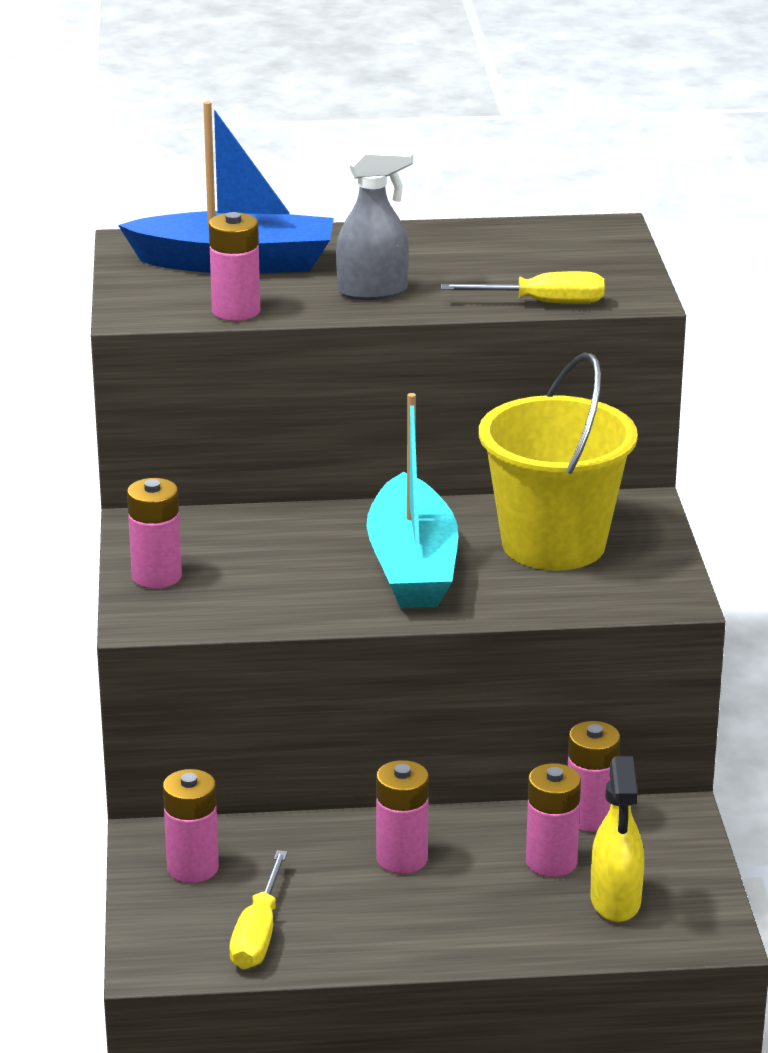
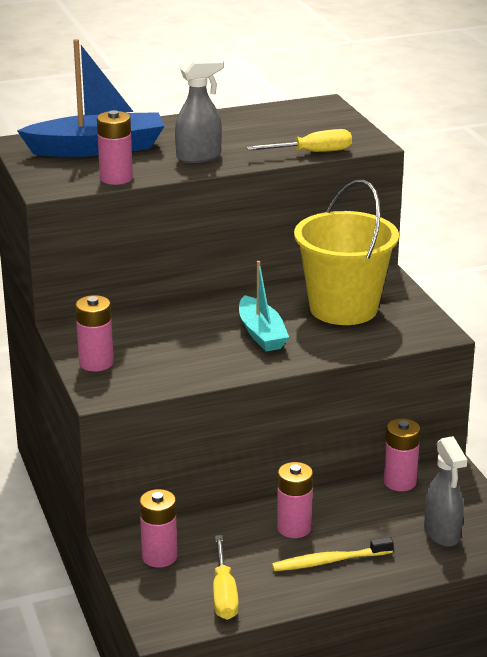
camera: 15 degrees left, 0 degrees up
turquoise boat [366,393,458,608] -> turquoise boat [239,261,289,351], size x0.64
pink battery [526,763,581,877] -> none
yellow spray bottle [591,756,644,922] -> grey spray bottle [424,436,467,547]
none -> yellow toothbrush [272,537,394,571]

